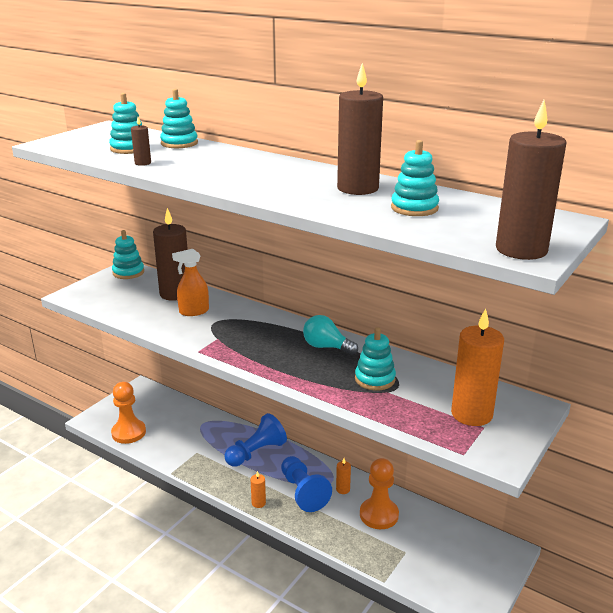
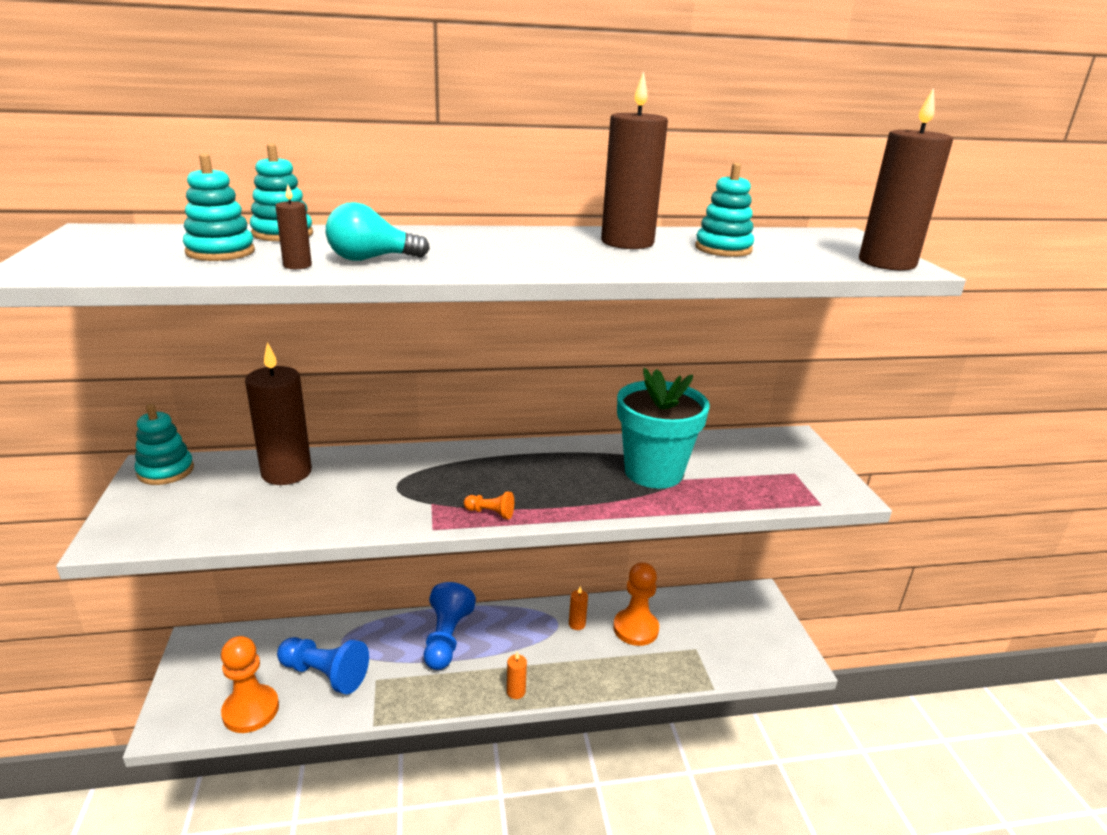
camera: 45 degrees left, 0 degrees up
orange spray bottle [172,249,209,316] -> none
blue pawn [281,456,332,512] -> blue pawn moved to [277,637,369,694]
turquoise light bulb [303,315,358,355] -> turquoise light bulb moved to [326,202,430,261]
turquoise stacking toy [355,327,396,391] -> turquoise flower pot [617,368,710,489]
orange candle [451,309,504,426] -> none
none -> orange pawn [464,492,514,519]

